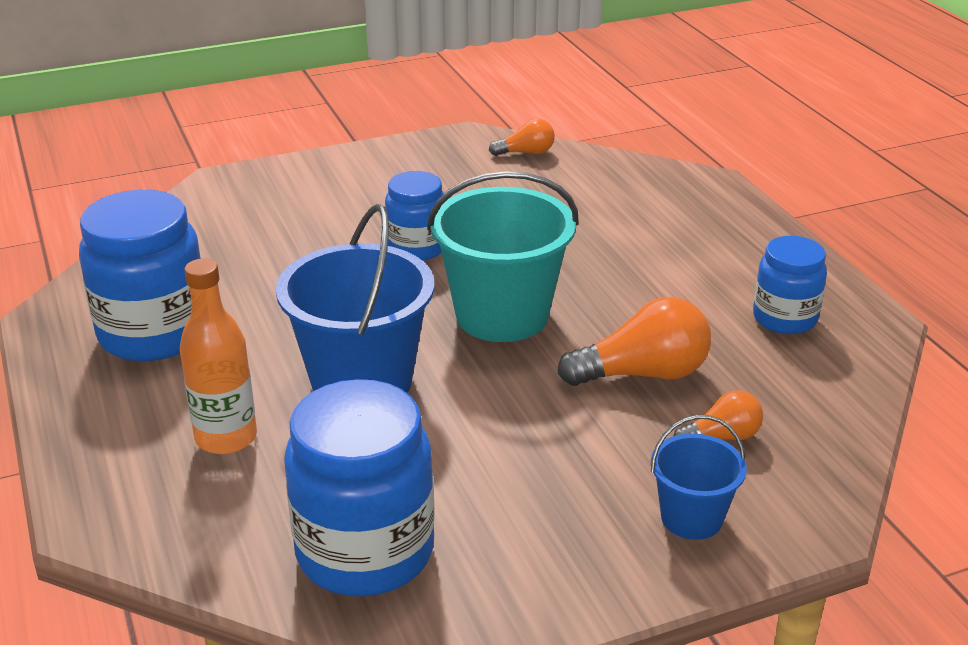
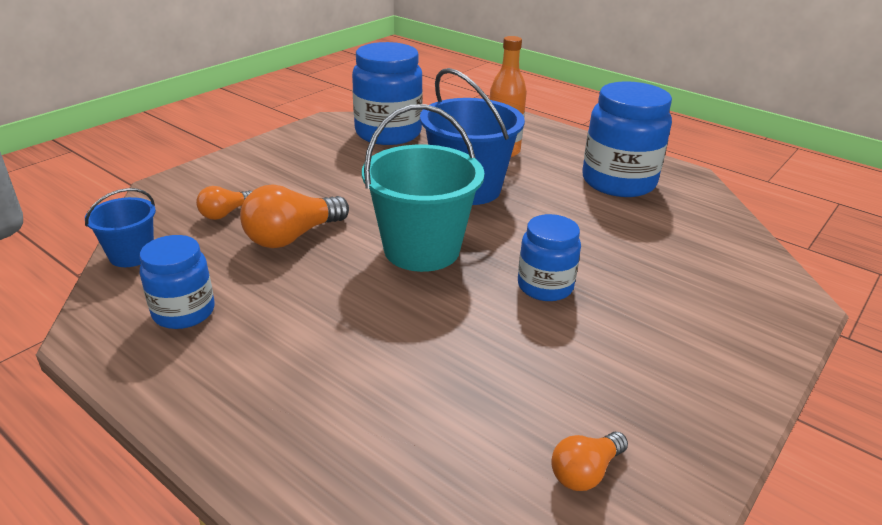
camera: 150 degrees right, 0 degrees up
blue bucket [651,415,747,540] -> blue bucket moved to [85,188,156,267]

